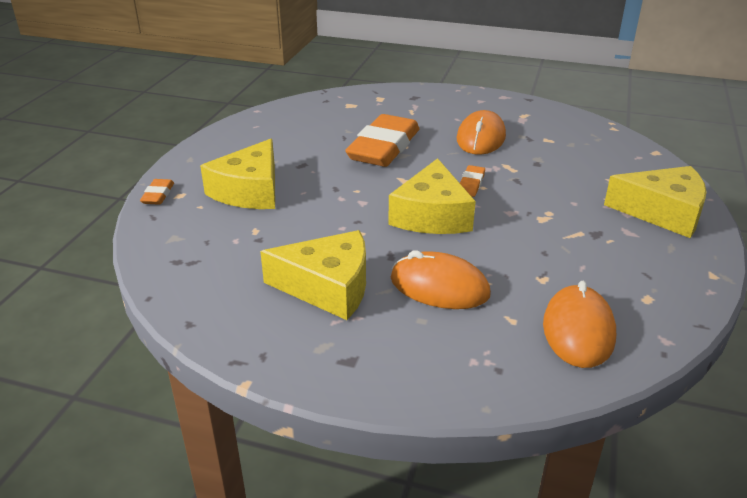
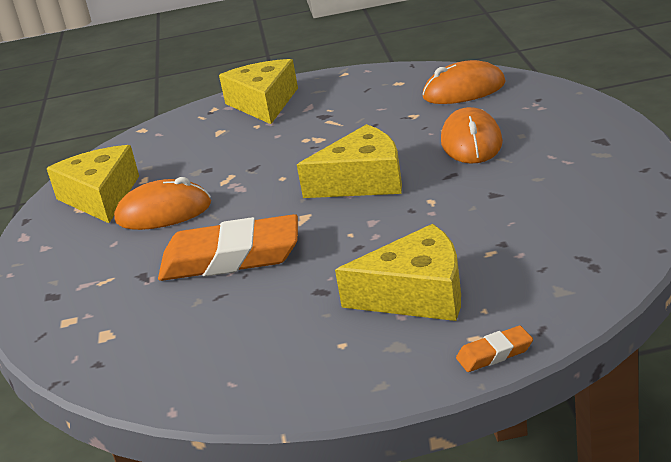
camera: 110 degrees left, 5 degrees down
yellow cheese [260,230,366,320] -> yellow cheese moved to [47,145,139,223]
orange eraser [460,165,485,197] -> none

